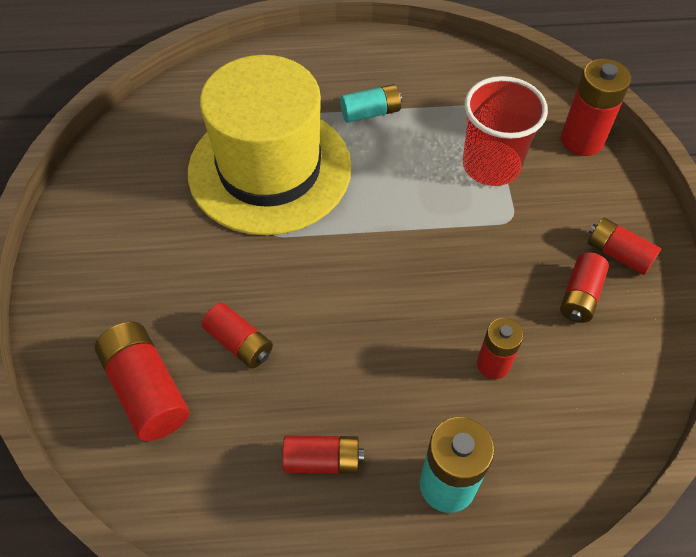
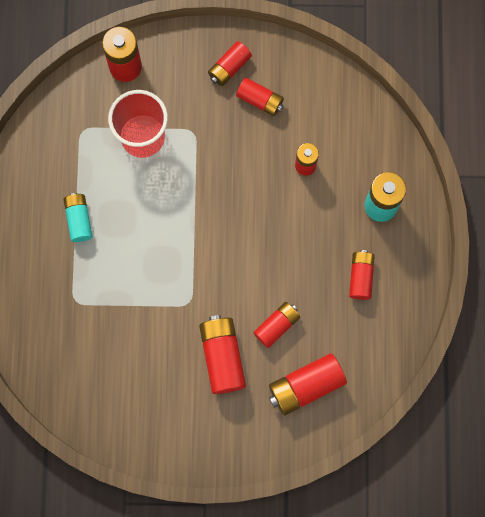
camera: 85 degrees left, 20 degrees up
yellow hat [188,55,351,235] -> none
none -> red battery [199,315,246,394]

